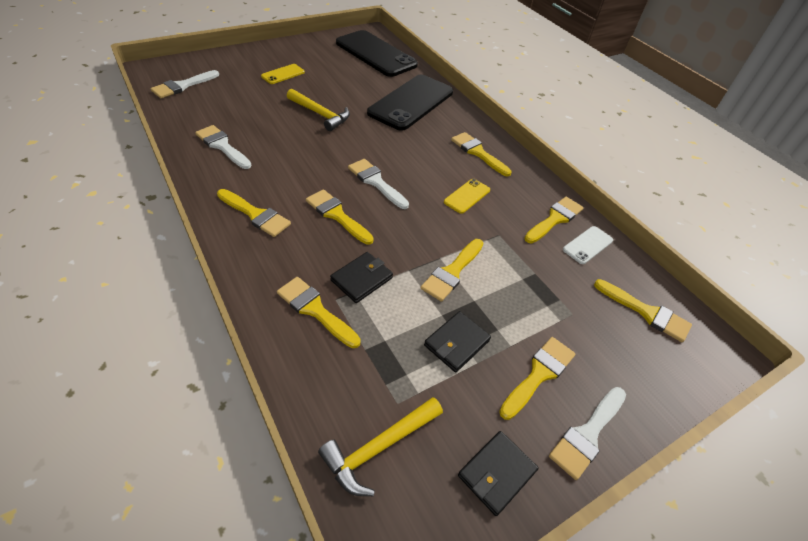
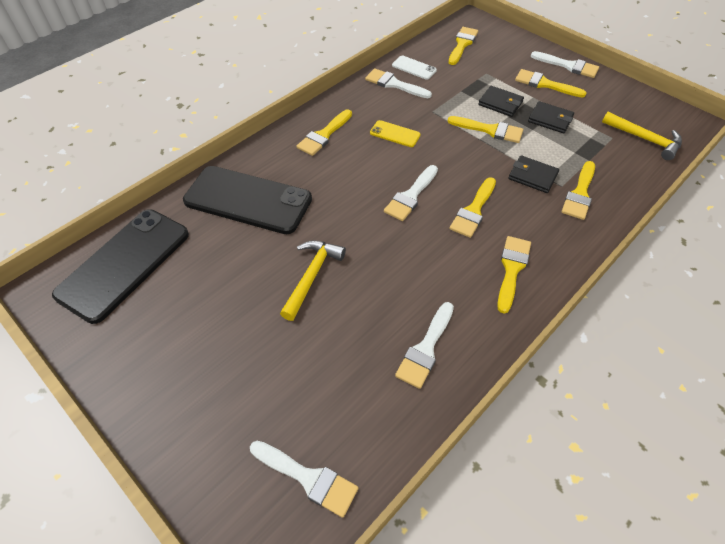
camera: 100 degrees left, 5 degrees up
yellow phone [261,64,305,84] -> none
black wallet [458,431,539,516] -> black wallet moved to [478,86,524,117]
yellow brush [524,197,584,243] -> white brush [365,68,432,98]

